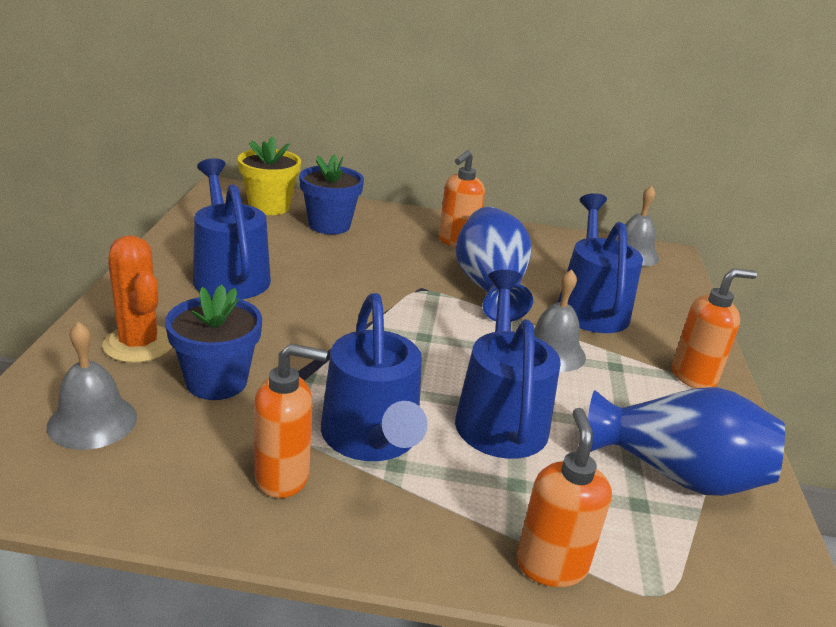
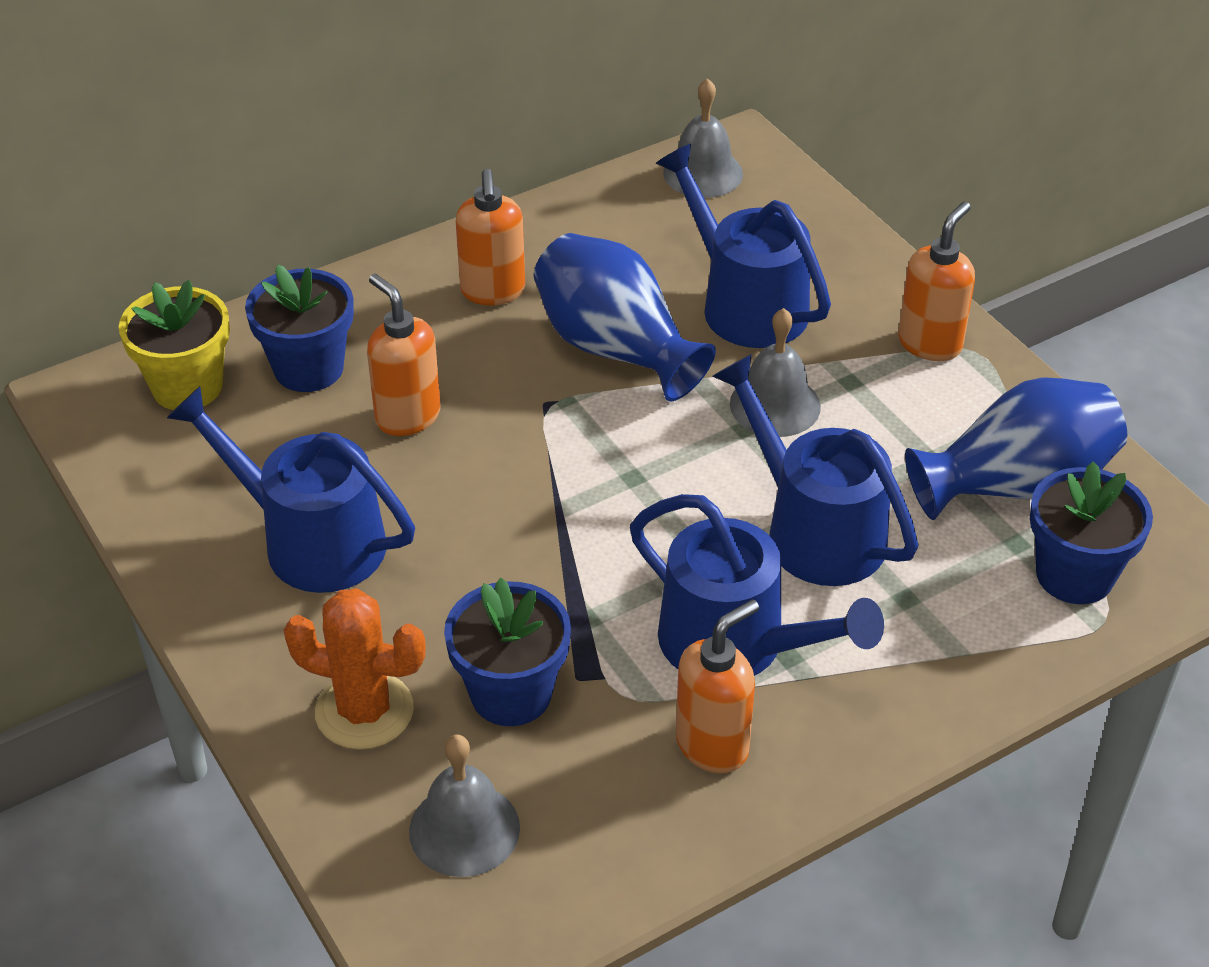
camera: 35 degrees left, 15 degrees up
orange soap dispenser [517,408,612,587] -> orange soap dispenser moved to [367,274,441,436]
none -> blue flower pot [1030,461,1153,604]

